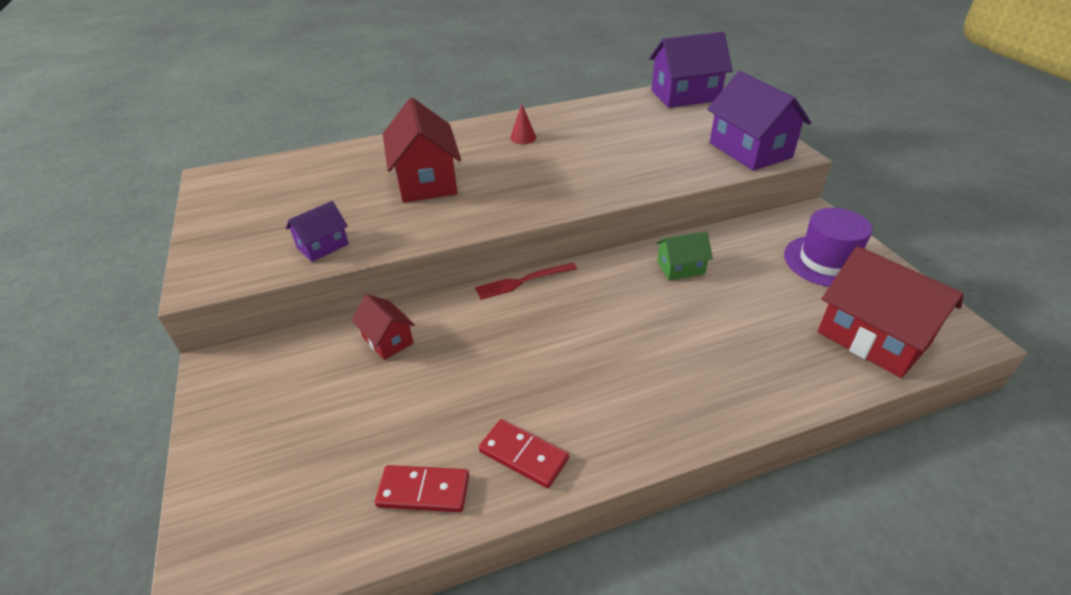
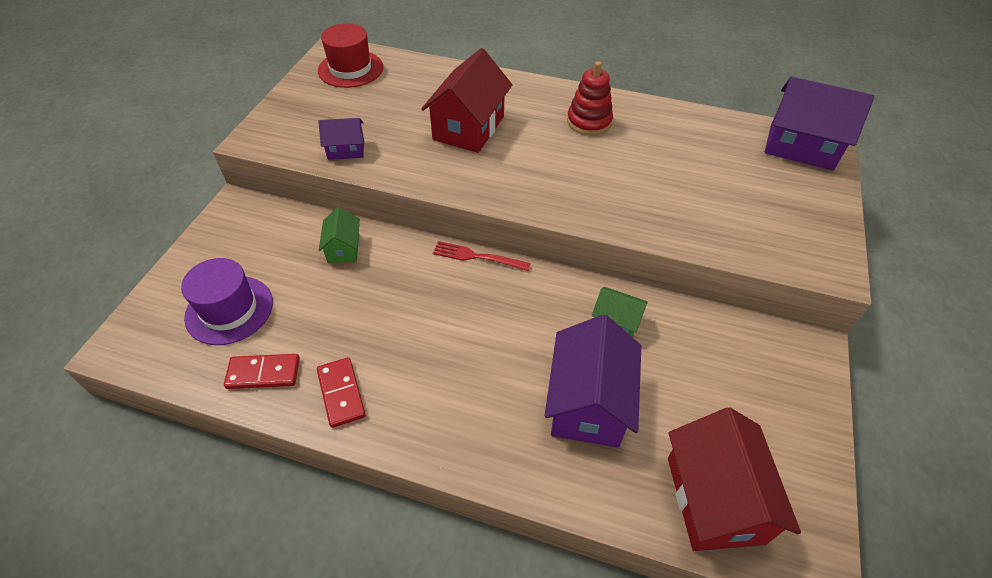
camera: 35 degrees right, 10 degrees up
red house [351,294,415,360] -> green house [319,207,360,263]
red domino [375,465,469,512] -> red domino turned 45 degrees counterclockwise [224,354,300,389]
red cone [510,104,536,144] -> red stacking toy [567,61,613,136]
purple house [707,71,811,171] -> purple house moved to [545,315,641,448]
purple hat [784,208,873,287] -> purple hat moved to [181,258,273,345]
none -> red hat [318,23,383,88]

